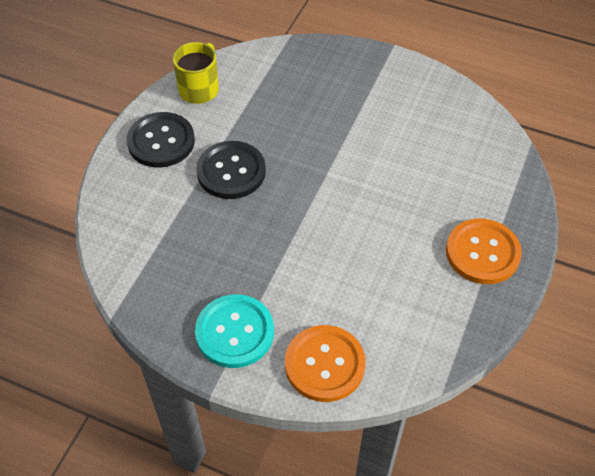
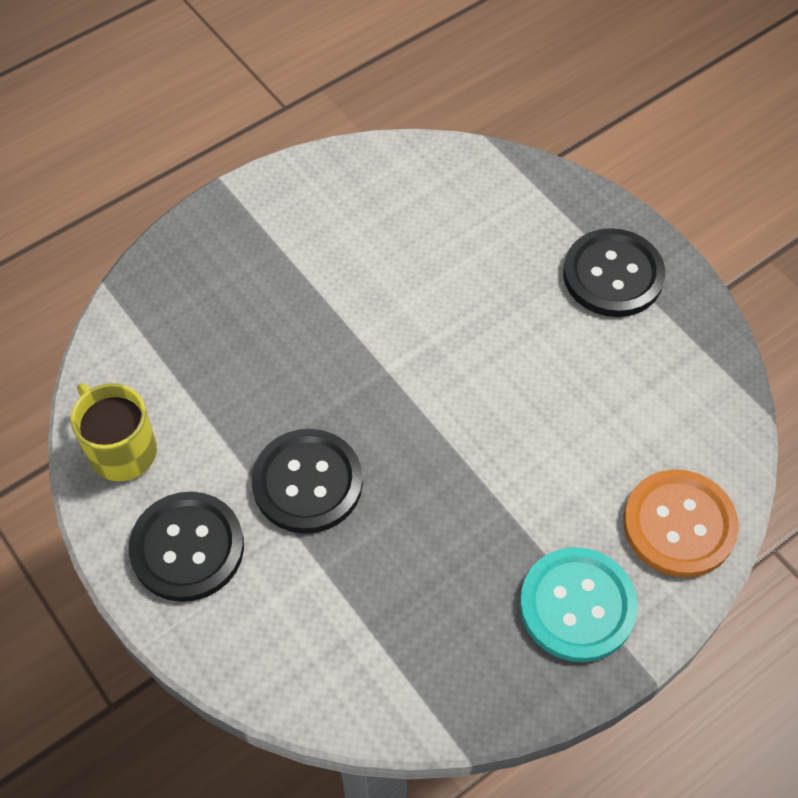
camera: 60 degrees left, 5 degrees up
orange button [446,218,522,284] -> black button [563,228,665,317]

